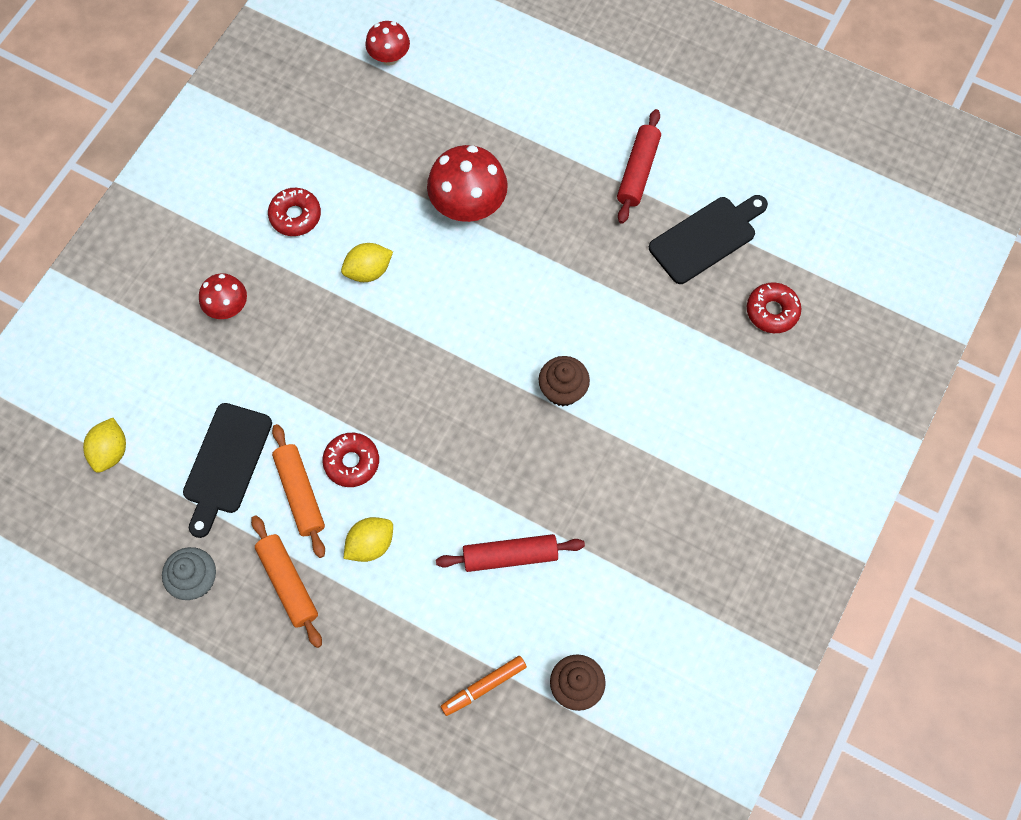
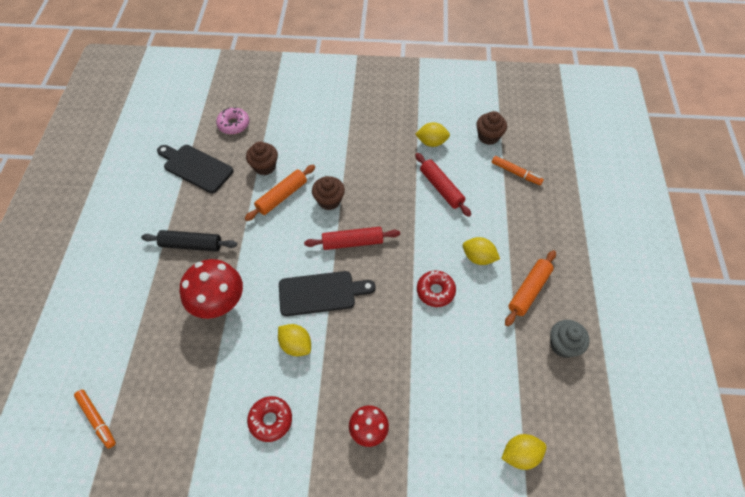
camera: 115 degrees left, 10 degrees down
black cutting board [183,403,272,538] -> black cutting board moved to [279,271,376,316]
orange rolling pin [272,424,325,558] -> orange rolling pin moved to [245,165,315,221]
red mushroom [365,21,410,66] -> orange marker [74,390,116,449]
red rolling pin [617,109,661,224] -> red rolling pin moved to [304,227,400,250]
red donut [747,282,801,333] -> pink donut [216,107,249,134]
none -> black rolling pin [141,230,237,252]
none -> brown cupcake [246,142,278,175]
none -> yellow lemon [415,122,450,147]

